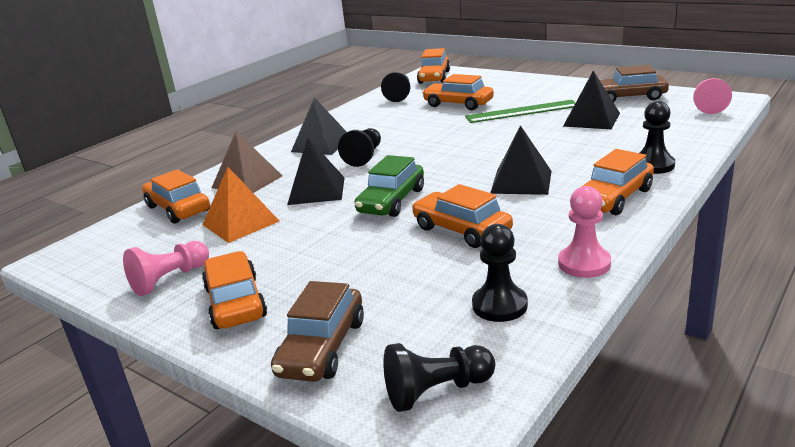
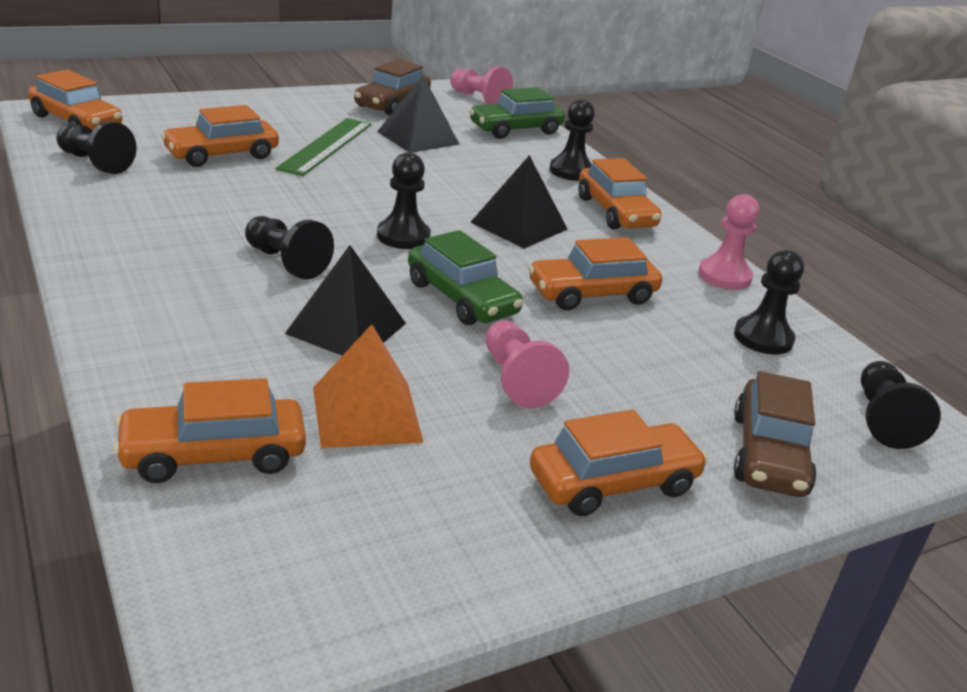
camera: 70 degrees left, 5 degrees up
pink pawn [123,241,209,296] -> pink pawn moved to [486,320,569,408]
orange car [202,251,267,329] -> orange car turned 150 degrees clockwise [530,409,708,516]
brown pyramid [212,131,282,193] -> none
brown car [271,281,364,382] -> brown car turned 60 degrees clockwise [734,371,817,497]
black pyramid [291,97,347,155] -> none
none -> black pawn [377,152,431,249]
none -> green car [469,87,565,139]

